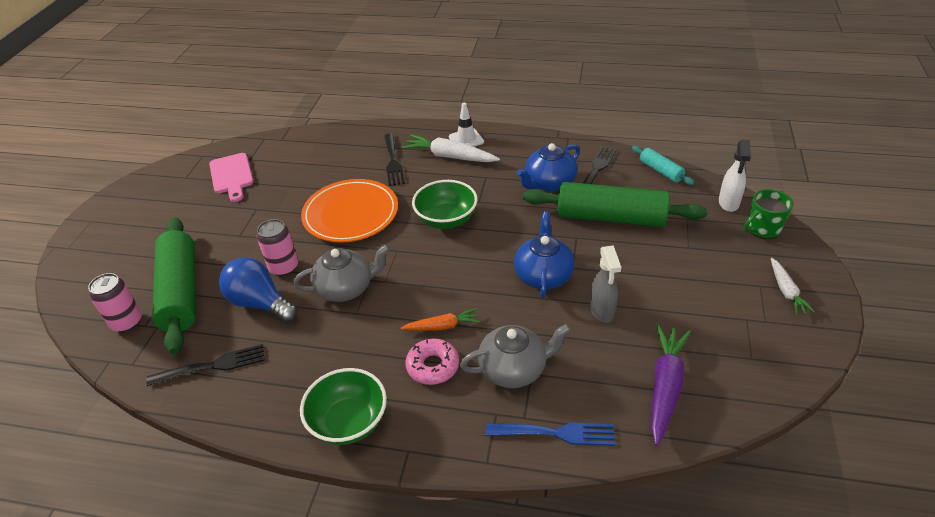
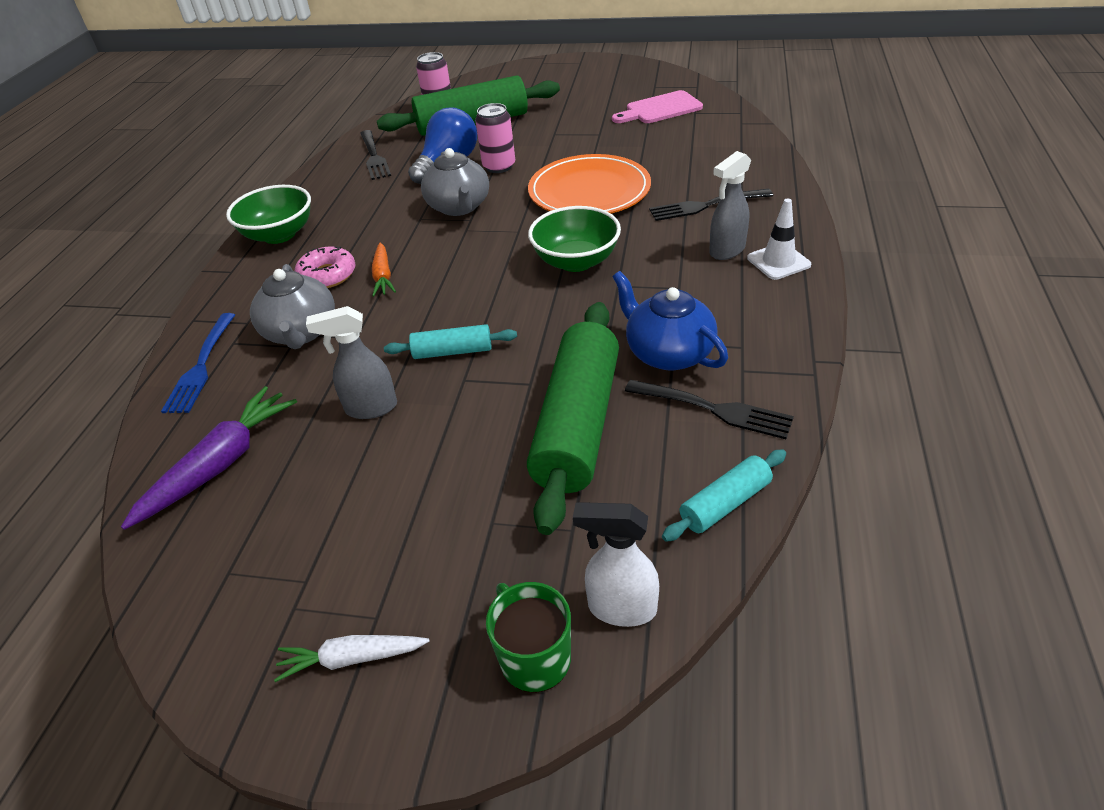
camera: 90 degrees right, 0 degrees up
white carrot [401,134,500,162] -> grey spray bottle [709,151,751,260]
blue teapot [514,212,575,298] -> turquoise rolling pin [384,324,517,359]
purple carrot [651,324,691,446] -> purple carrot turned 75 degrees counterclockwise [121,386,297,530]

